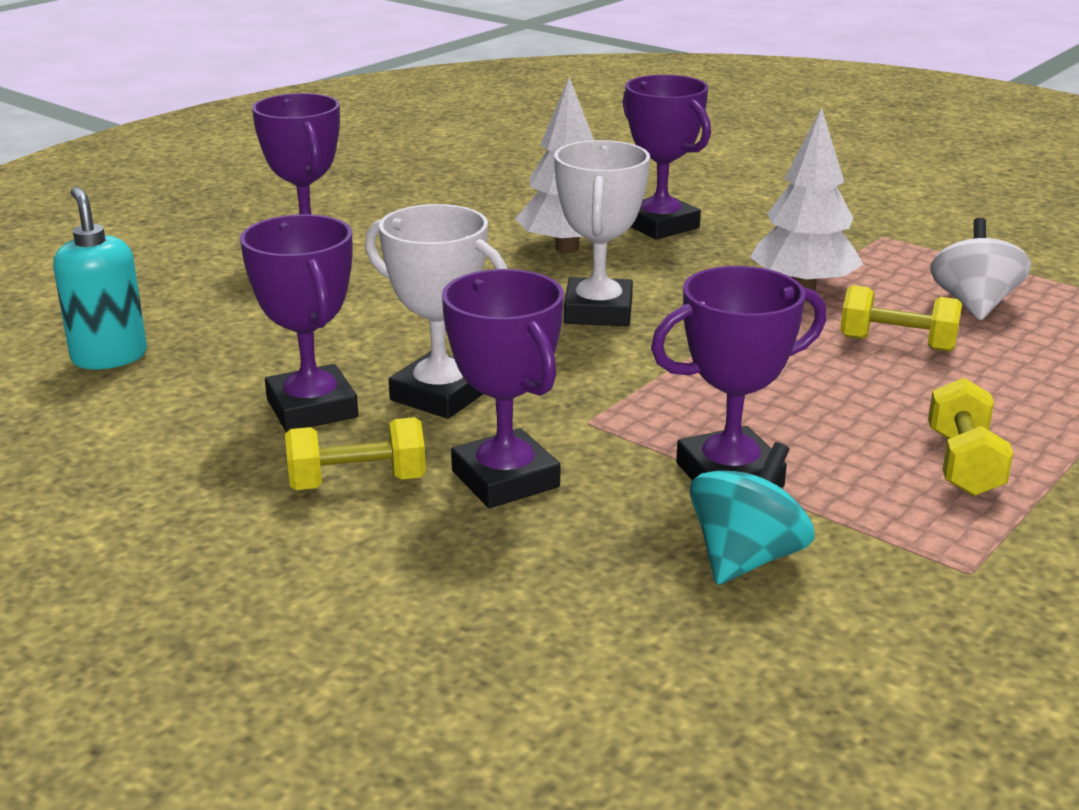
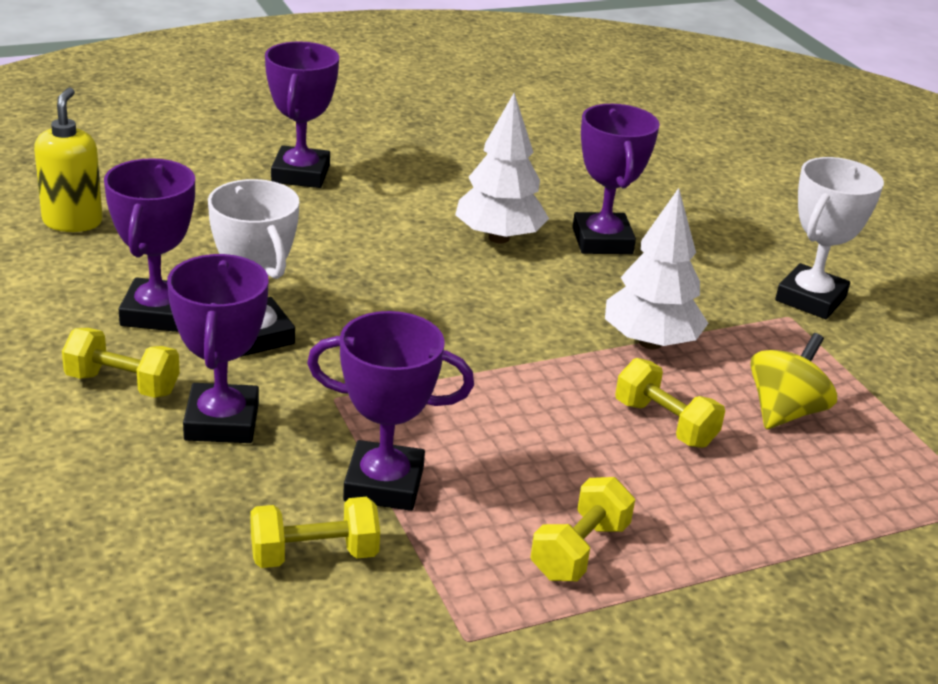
camera: 25 degrees right, 5 degrees up
turquoise soap dispenser [53,187,147,369] -> yellow soap dispenser [34,87,103,232]
white trophy [554,140,650,326] -> white trophy moved to [775,157,884,319]
turquoise spinning top [690,442,815,585] -> yellow dumbbell [250,497,380,568]
white spinning top [930,218,1031,320] -> yellow spinning top [750,333,837,429]

